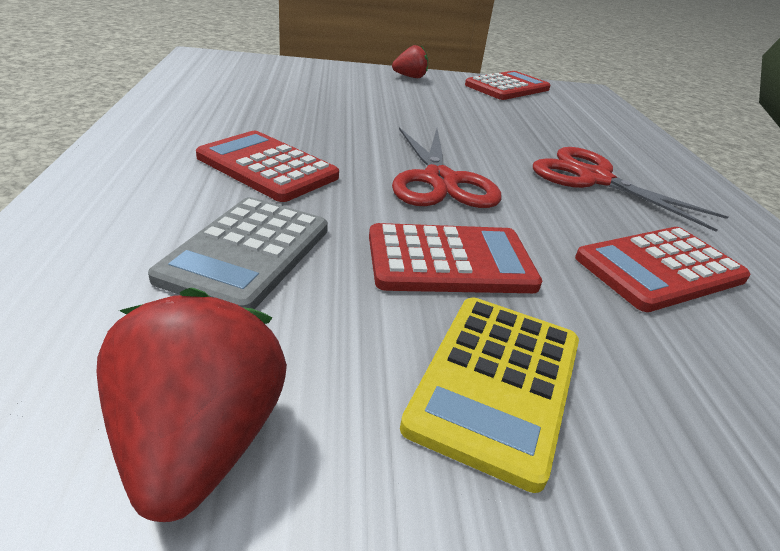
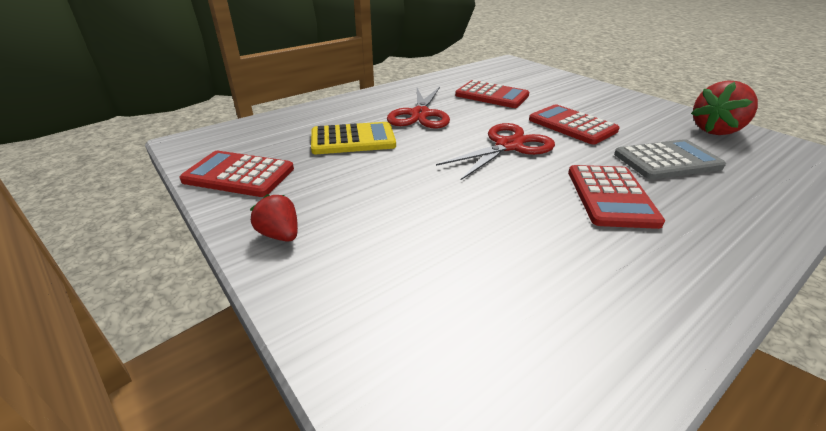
camera: 120 degrees left, 0 degrees up
yellow calculator [400,297,579,493] -> yellow calculator moved to [311,122,396,154]

